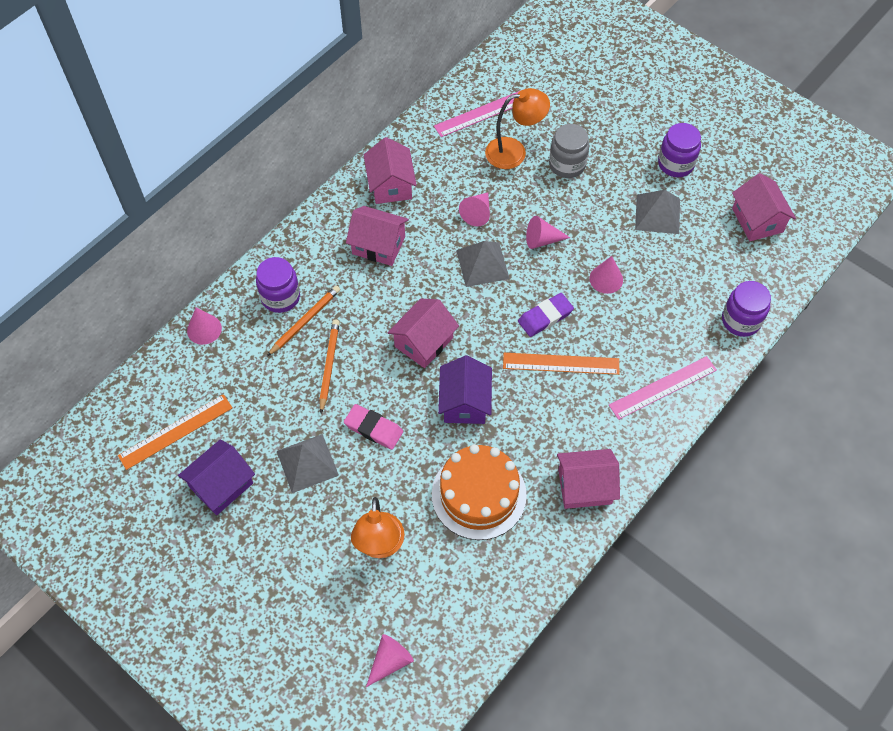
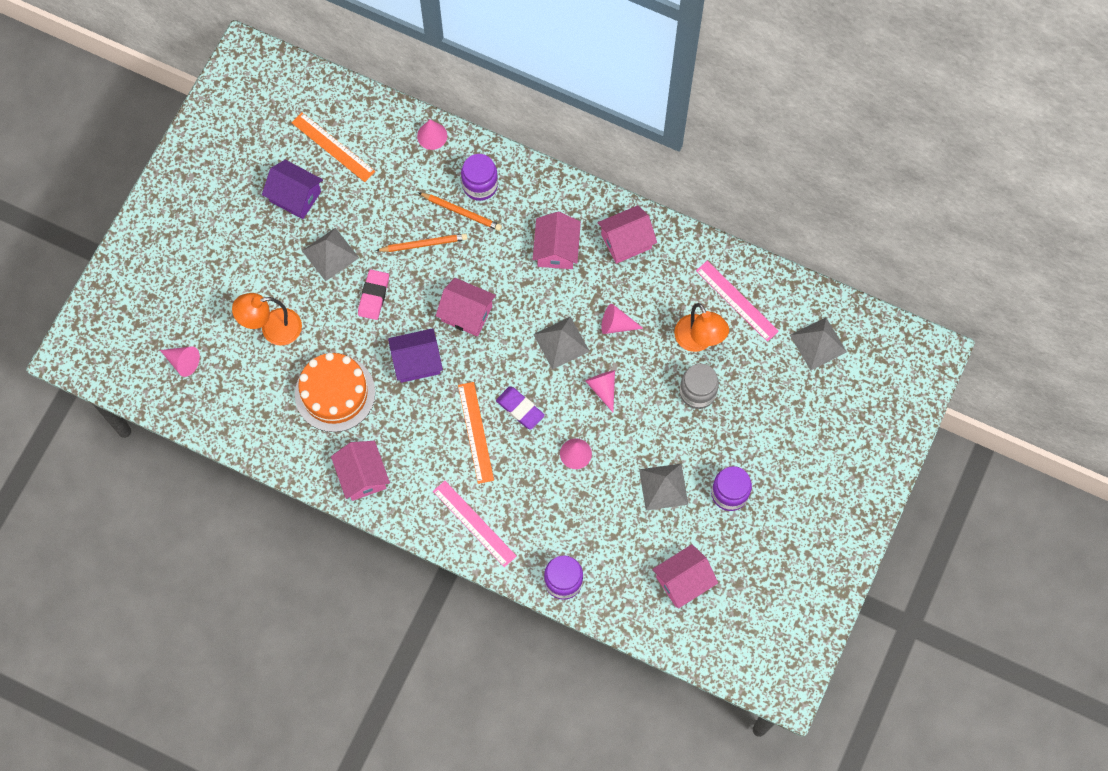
camera: 75 degrees right, 10 degrees up
none -> grey pyramid [790,317,847,370]

